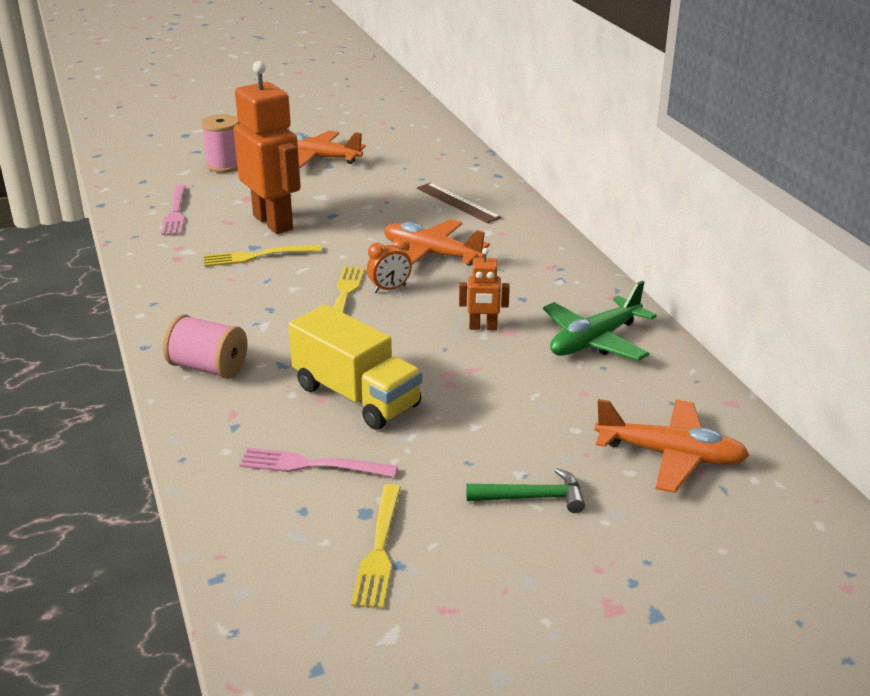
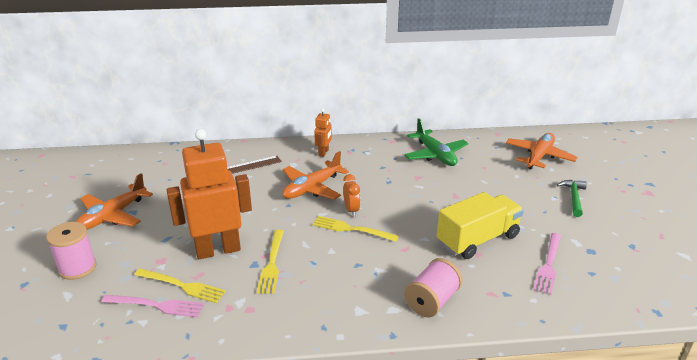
camera: 75 degrees left, 0 degrees up
yellow fork [351,484,401,609] -> yellow fork moved to [134,269,226,303]
orange robot [459,248,510,330] -> orange robot moved to [314,108,332,157]

